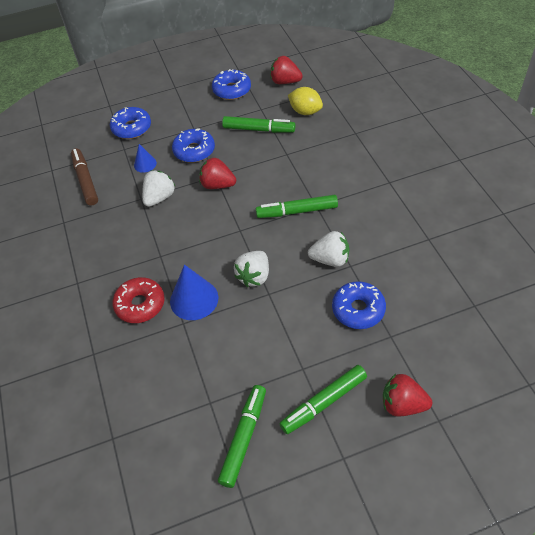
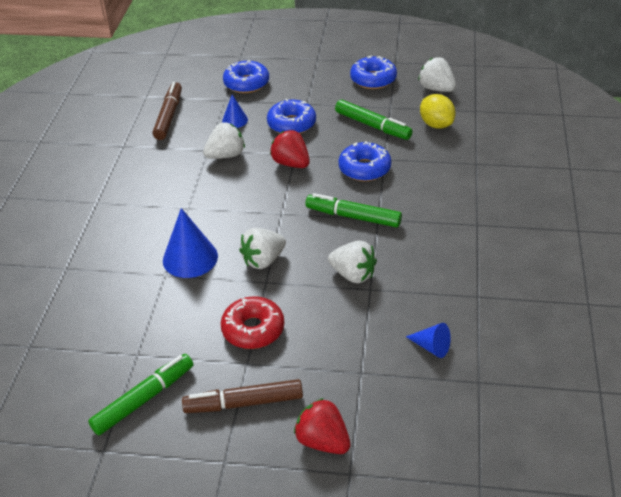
camera: 25 degrees right, 10 degrees down
red donut [112,277,165,323] -> red donut moved to [221,296,284,349]
red strawberry [270,56,303,84] -> white strawberry [418,58,456,92]
green marker [279,365,367,434] -> brown marker [182,379,303,413]
blue donut [332,281,386,329] -> blue donut moved to [338,141,391,181]
none -> blue cone [406,323,451,358]

